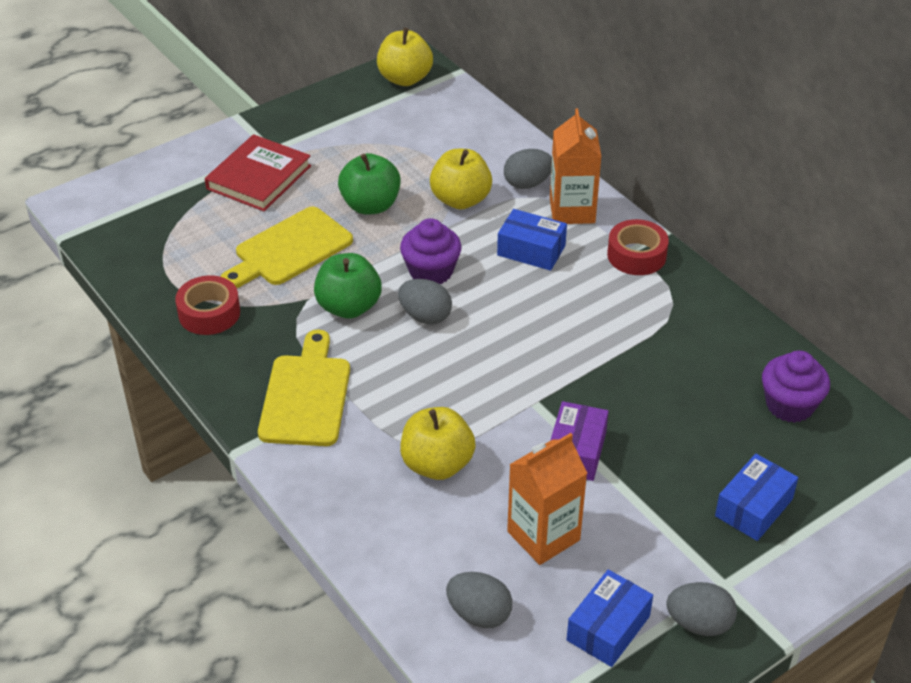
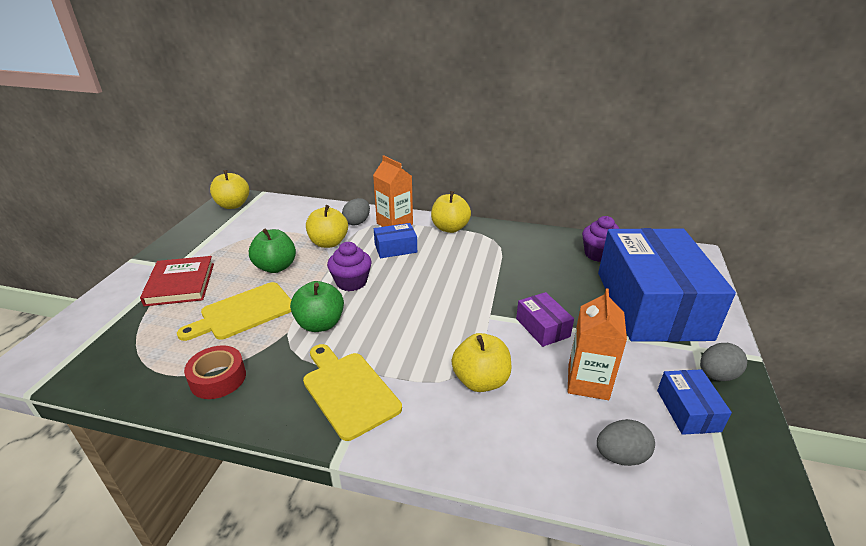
camera: 40 degrees left, 10 degrees down
yellow cutting board [221,207,353,288] -> yellow cutting board turned 45 degrees clockwise [177,282,291,341]
grey egg [398,279,452,324] -> none
red tape [607,219,669,275] -> yellow apple [431,191,471,233]
blue box [715,454,798,541] -> blue box [598,228,736,342], size x2.50

